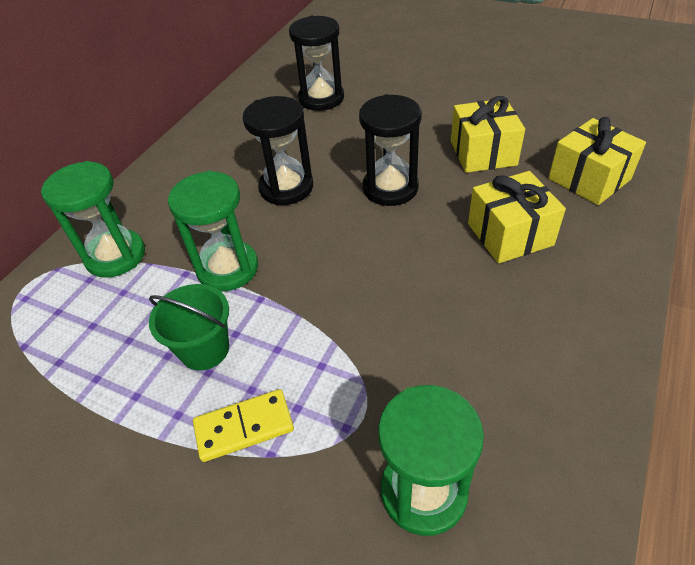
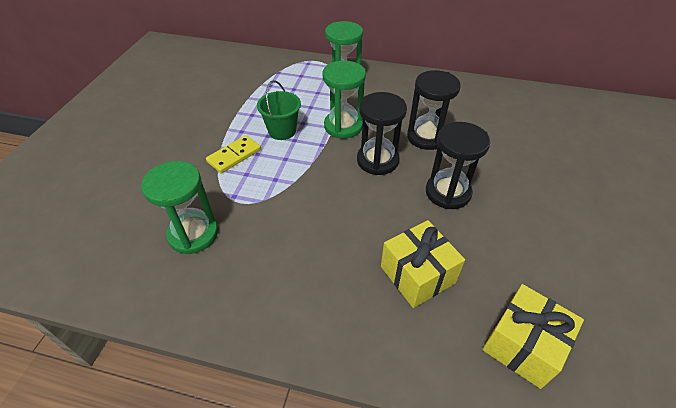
camera: 75 degrees right, 0 degrees up
yellow domino [193,389,294,462] -> yellow domino turned 75 degrees clockwise [206,135,261,173]
black hourglass [289,16,344,111] -> black hourglass moved to [357,92,407,175]
yellow gift [451,96,525,173] -> none

